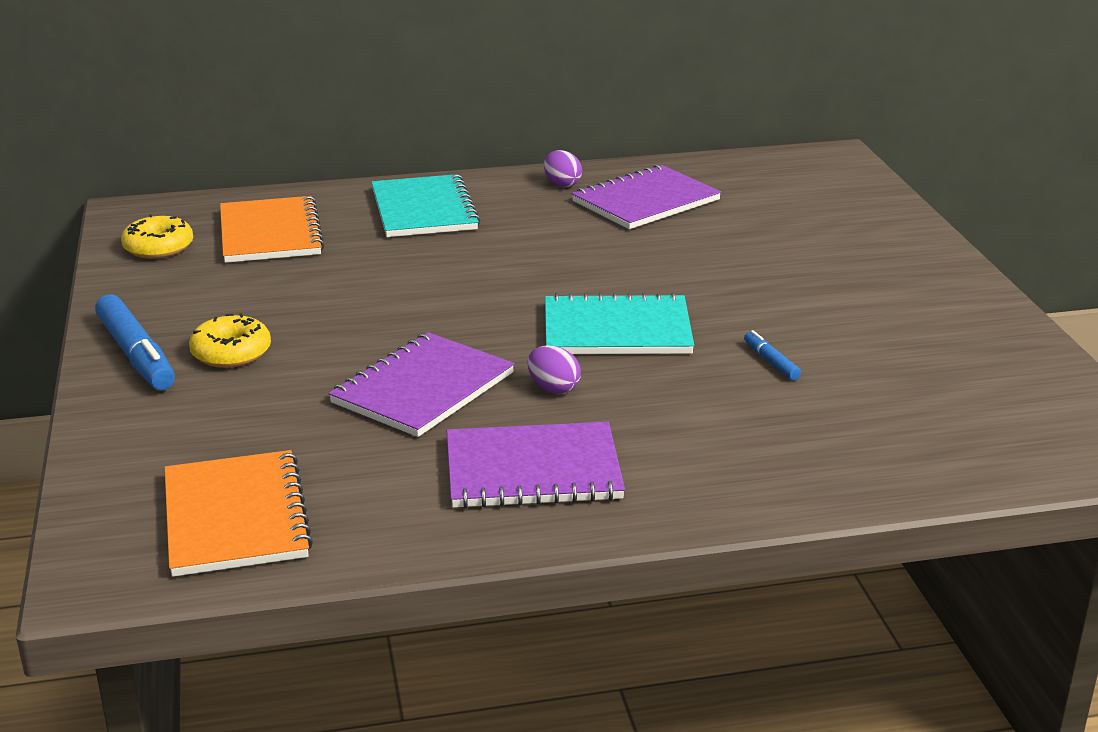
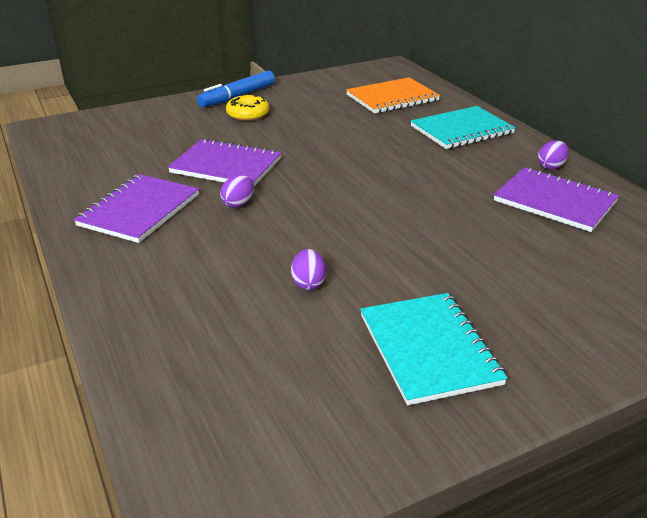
camera: 75 degrees right, 5 degrees up
yellow donut [121,214,193,259] -> none
orange notebook [164,450,313,577] -> none
purple notebook [447,422,625,508] -> purple notebook turned 45 degrees clockwise [74,174,199,243]
turquoise notebook [545,292,694,354] -> turquoise notebook moved to [360,293,508,405]
blue marker [744,330,801,380] -> purple egg [291,249,326,290]

